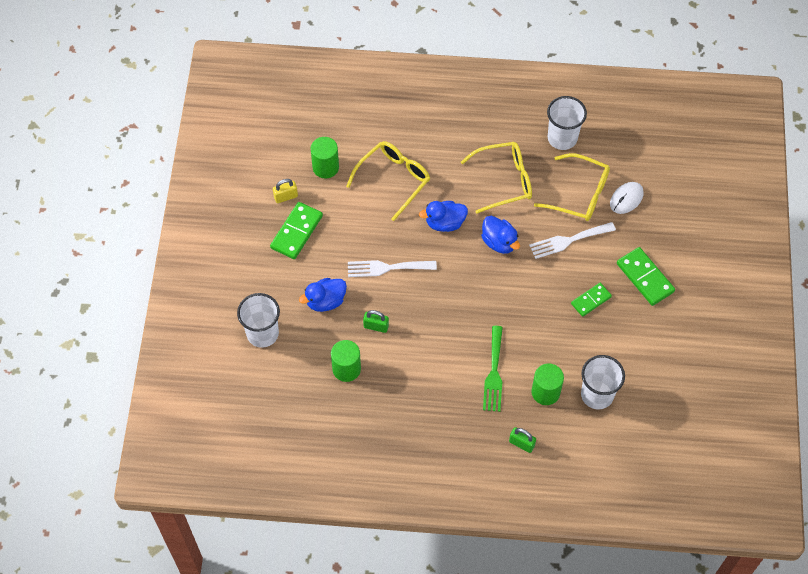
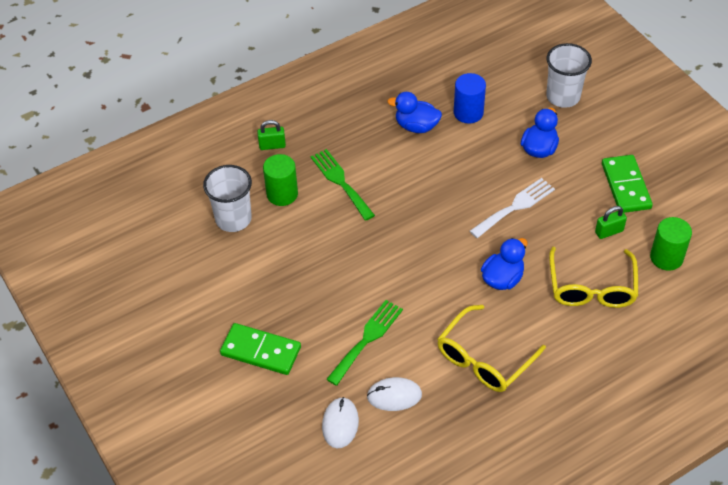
camera: 145 degrees right, 10 degrees down
yellow padlock [273,179,298,203] -> none
green cylinder [331,340,361,382] -> blue cylinder [454,73,486,124]
green padlock [363,310,389,333] -> green padlock moved to [595,206,627,239]
blue duck [481,216,520,254] -> blue duck moved to [387,92,442,133]
white fork [529,222,616,259] -> green fork [327,300,403,386]
yellow glasses [534,153,610,221] -> white mouse [367,377,422,411]
white cup [547,96,587,150] -> none
green domino [571,283,612,317] -> none

